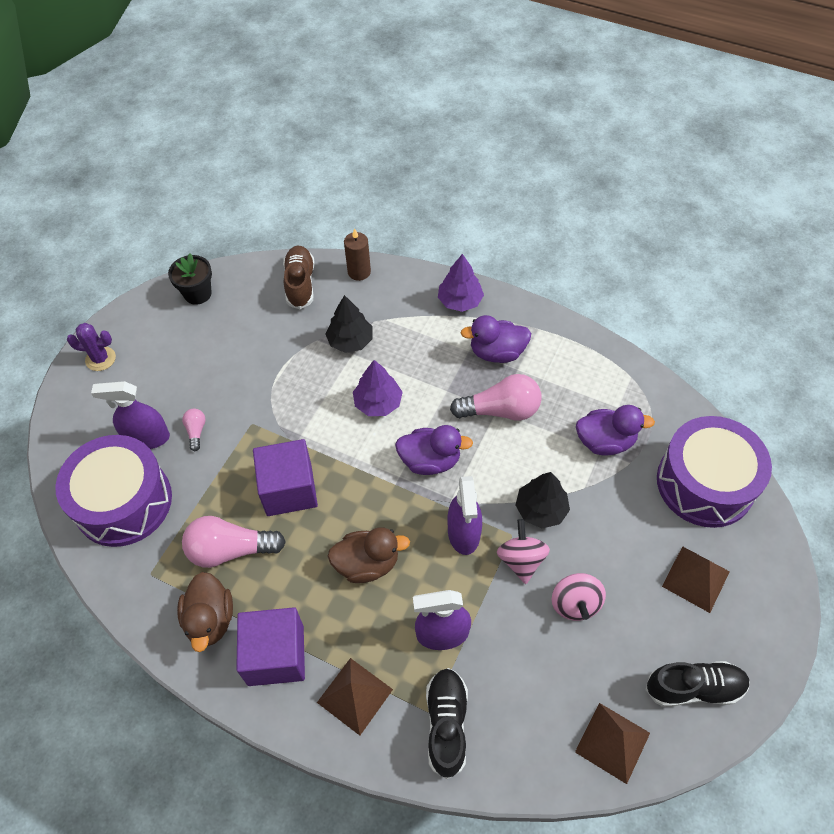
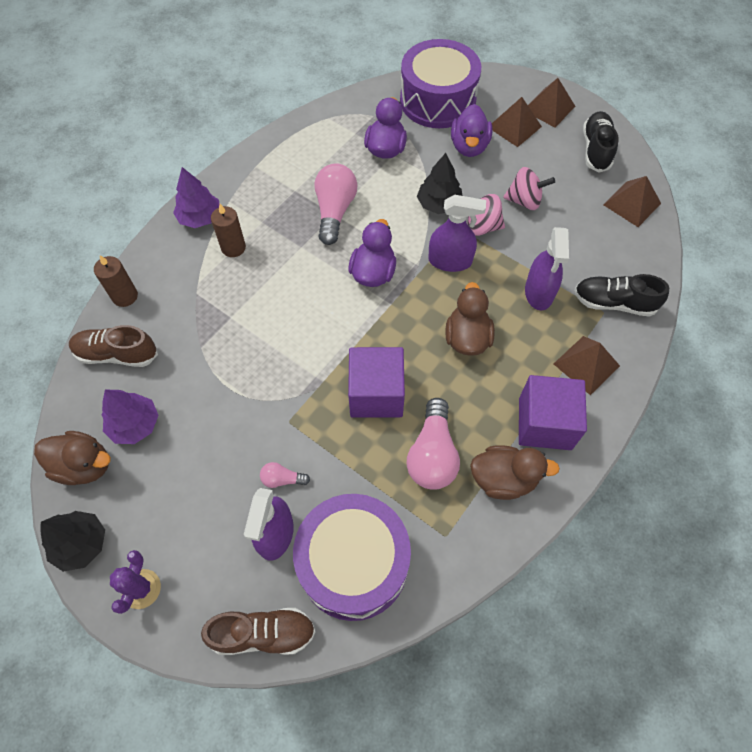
camera: 80 degrees left, 5 degrees up
black flower pot [168,253,212,305] -> brown duck [34,431,111,485]
black tree [326,295,372,353] -> black tree moved to [40,511,105,572]
purple tree [353,360,403,416] -> purple tree moved to [101,390,159,444]
purple duck [460,315,531,363] -> purple duck moved to [451,104,493,157]
none -> brown shoe [201,608,316,655]
none -> brown candle [211,204,246,257]
none -> brown pyramid [528,78,575,128]

